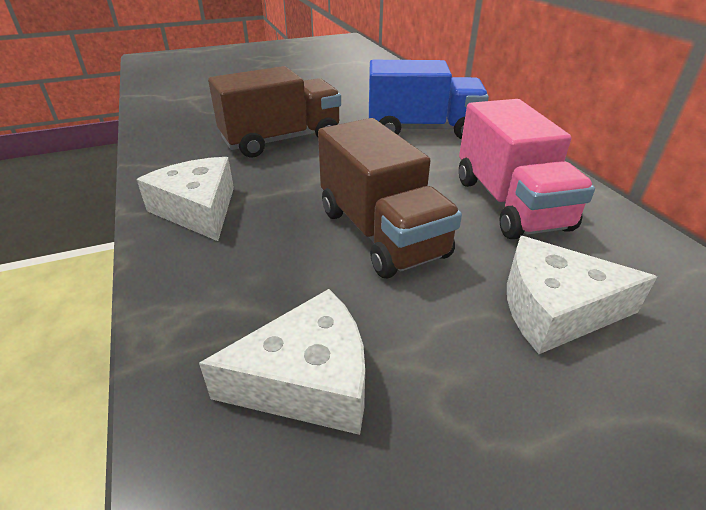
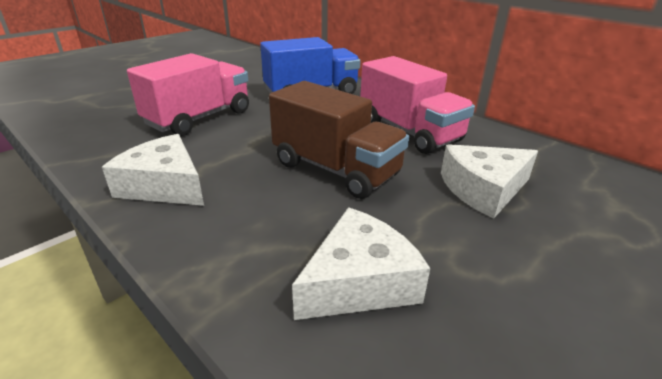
camera: 25 degrees left, 5 degrees down
brown truck [208,66,341,157] -> pink truck [127,53,249,136]

